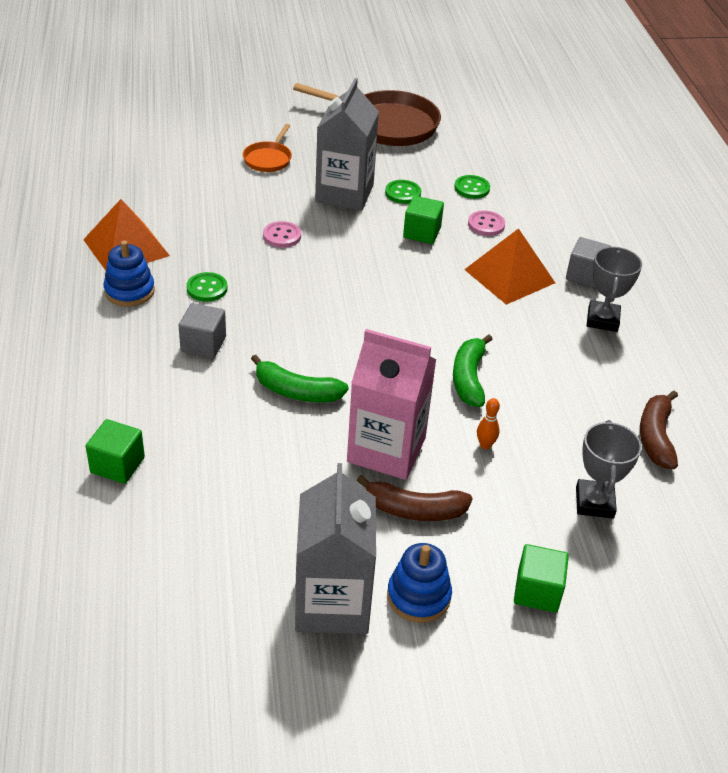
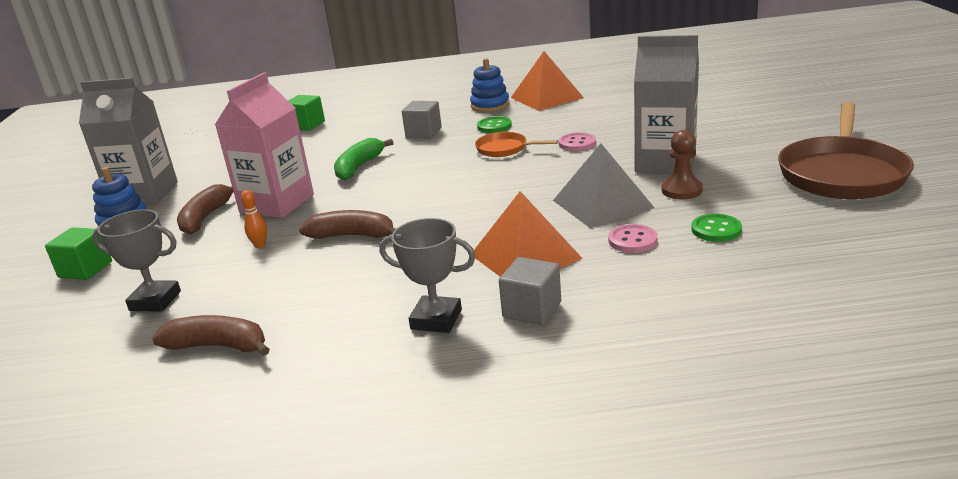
camera: 100 degrees right, 15 degrees down
orange pan [243,124,292,172] -> orange pan moved to [475,132,558,157]
green button [385,180,421,204] -> brown pawn [662,130,703,200]
green cube [403,196,444,244] -> grey pyramid [553,143,654,228]
green banana [453,334,493,407] -> brown banana [299,210,396,239]

